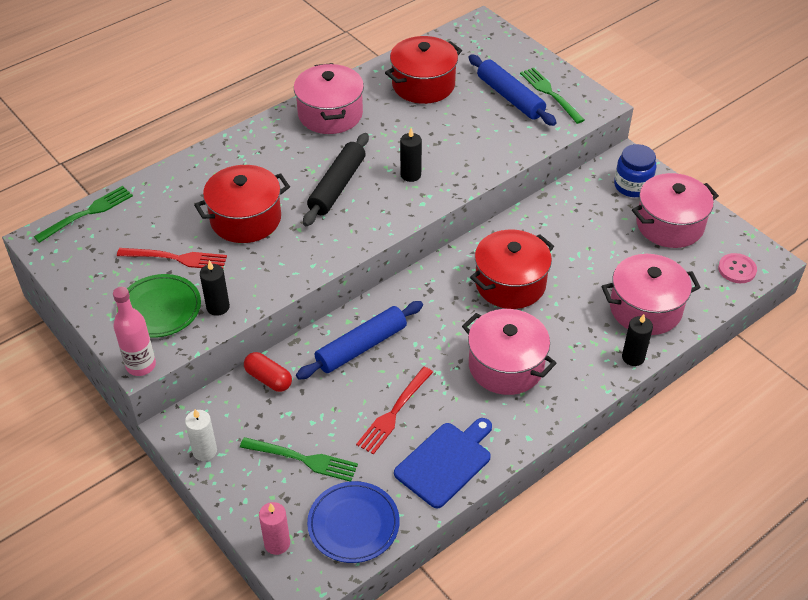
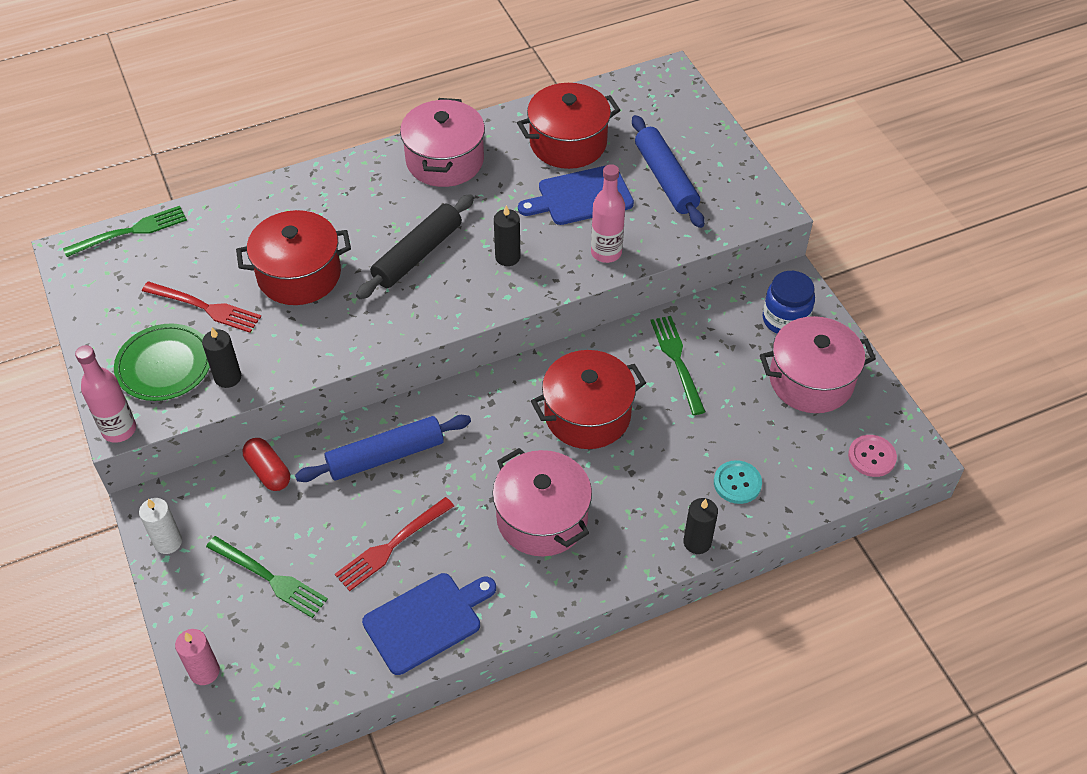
camera: 15 degrees right, 5 degrees up
blue plate [307,481,400,563] -> none
green fork [520,68,585,124] -> green fork moved to [651,316,706,415]
pink pot [602,254,701,335] -> turquoise button [714,460,762,504]
none -> blue cutting board [518,166,634,225]
none -> pink bottle [591,164,625,263]

